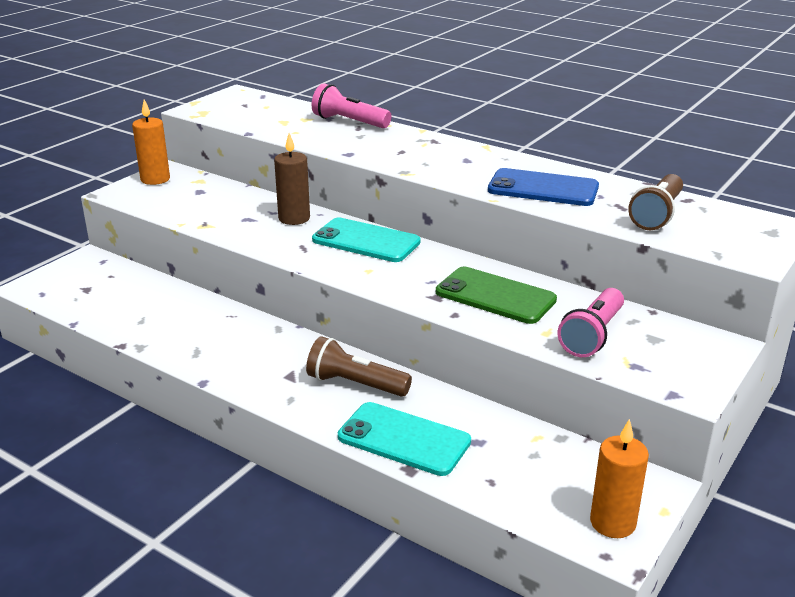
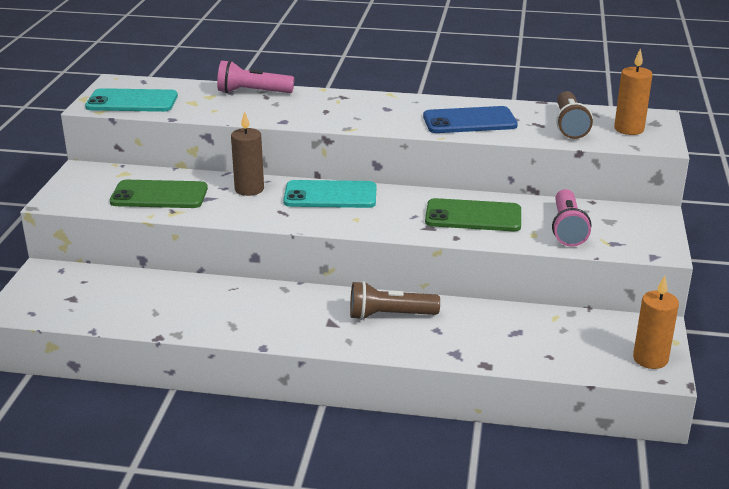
camera: 25 degrees left, 0 degrees up
orange candle [132,99,170,185] -> orange candle moved to [614,48,653,135]
turquoise phone [338,402,471,476] -> turquoise phone moved to [85,88,178,112]
none -> green phone [110,180,208,208]

